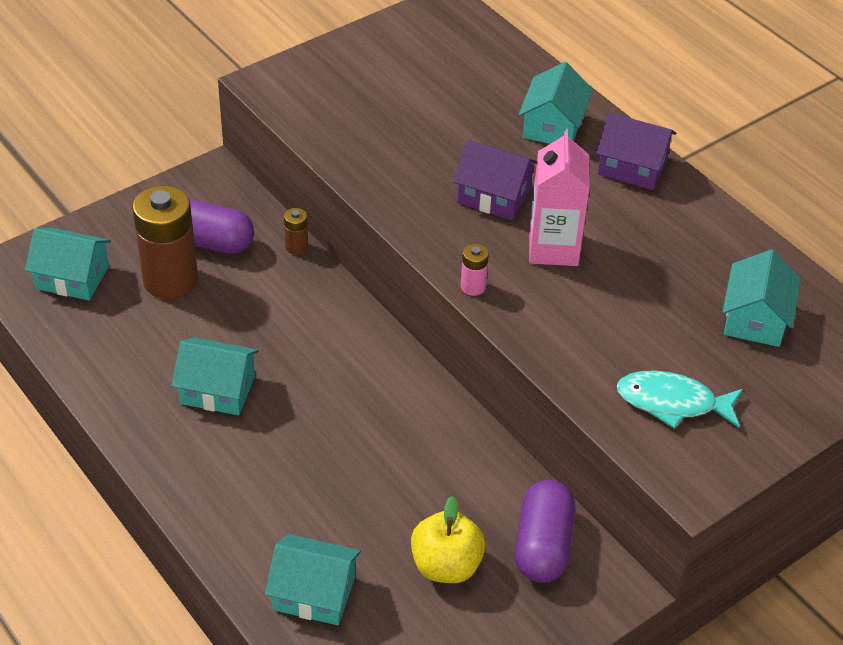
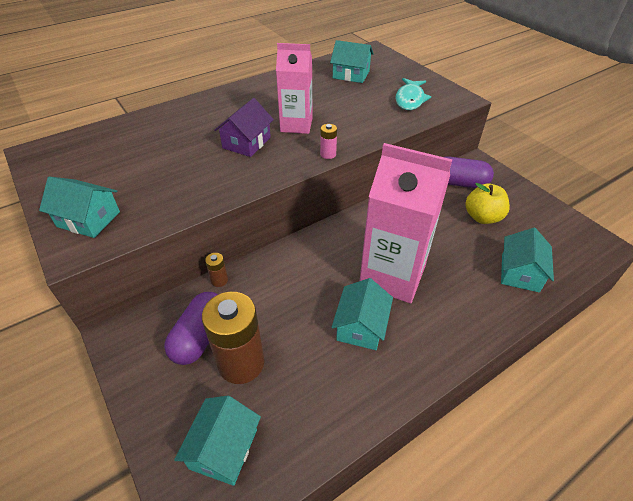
camera: 85 degrees left, 0 degrees up
turquoise house [518,62,593,144] -> turquoise house moved to [39,176,120,238]
purple house [596,113,677,190] -> none
none -> pink carton [360,143,453,303]

